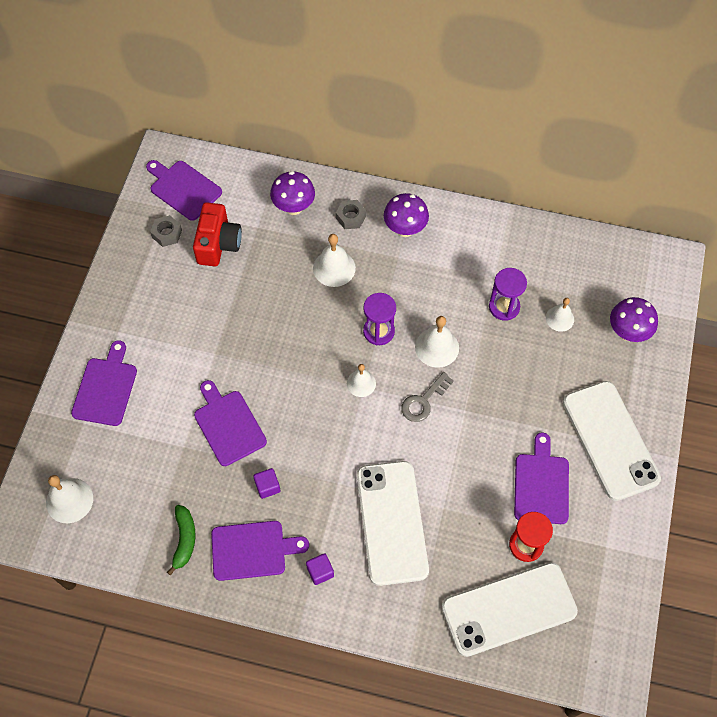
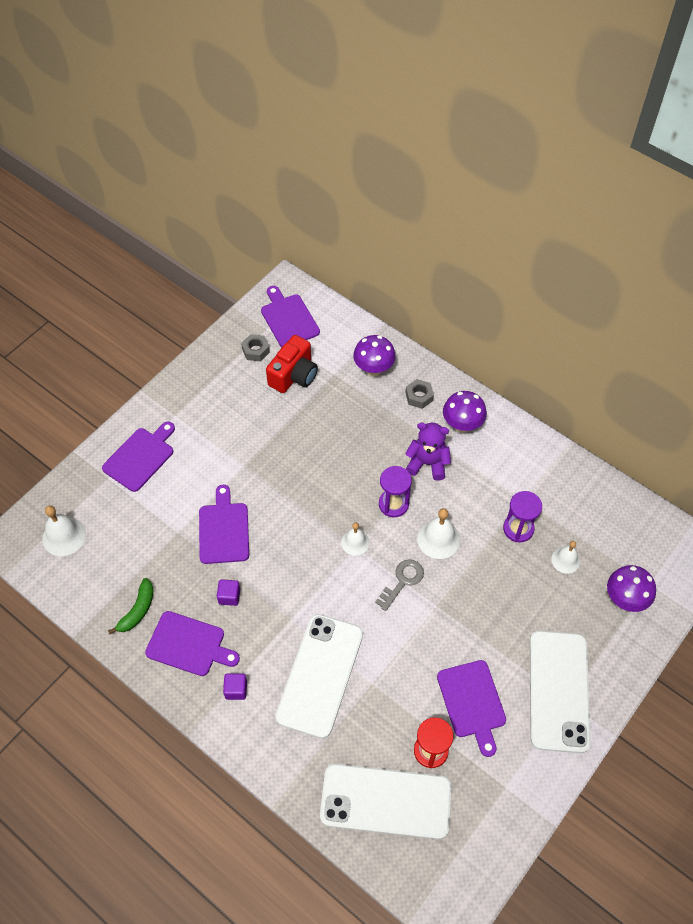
camera: 25 degrees right, 5 degrees down
white bell [313,234,356,287] -> none
grey key [401,372,454,422] -> grey key turned 150 degrees clockwise [375,559,424,611]
purple cutting board [514,432,569,524] -> purple cutting board turned 135 degrees clockwise [437,660,506,757]
none -> purple teddy bear [405,423,451,481]

